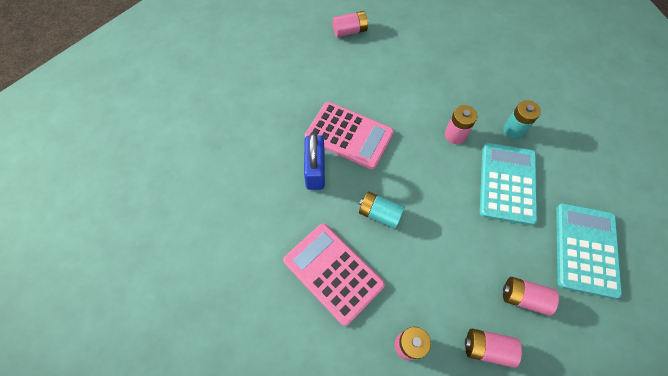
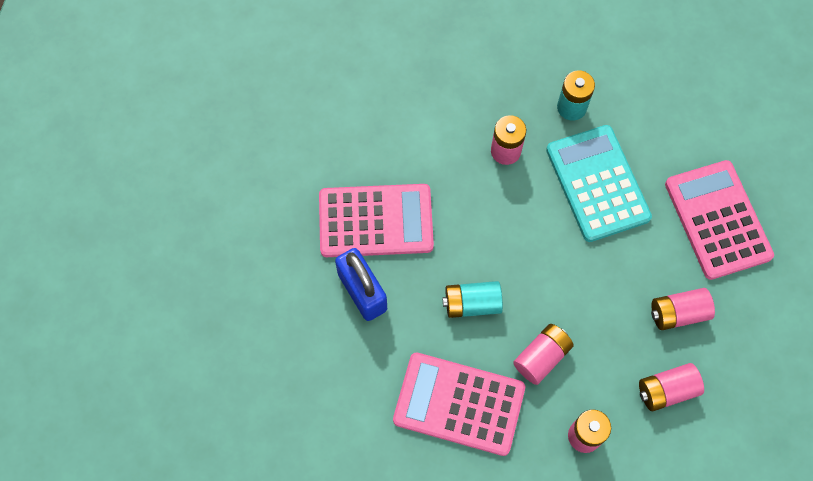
camera: 30 degrees left, 5 degrees up
pink battery [332,11,368,37] -> pink battery moved to [513,324,574,385]
turquoise calculator [556,203,622,299] -> pink calculator [665,160,774,280]

